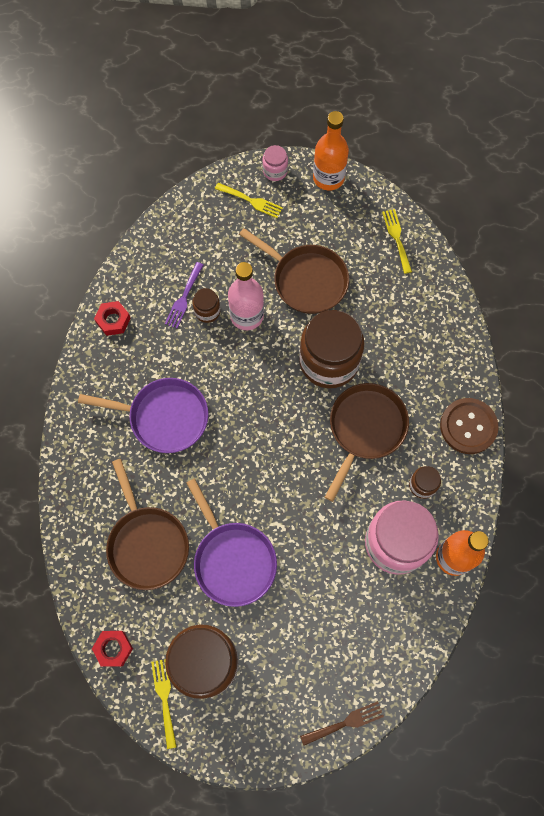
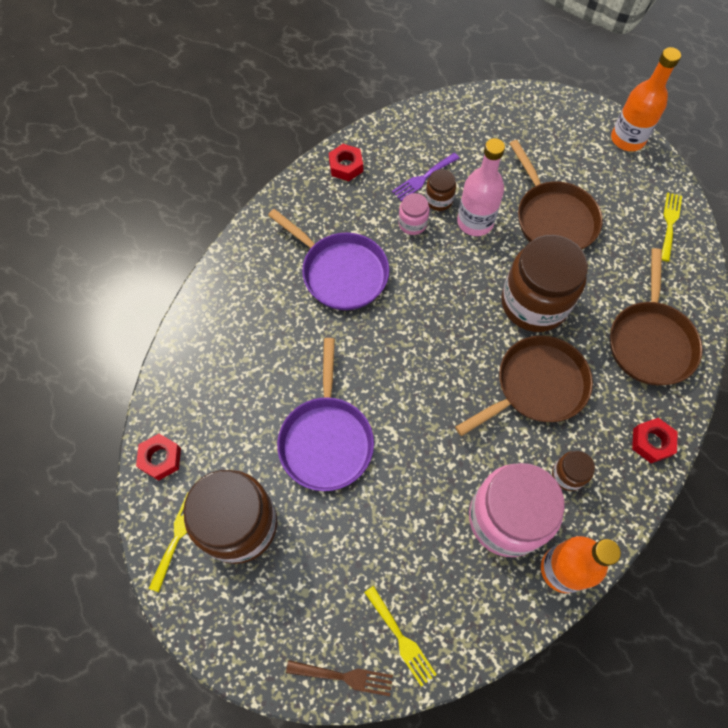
camera: 30 degrees right, 5 degrees down
brown pan [106,459,189,590] -> brown pan moved to [610,248,703,386]
yellow fork [215,183,283,218] -> yellow fork moved to [364,586,437,687]
pink jar [262,145,288,181] -> pink jar moved to [398,193,430,235]
brown button [440,398,499,454] -> red nut [632,418,678,463]

